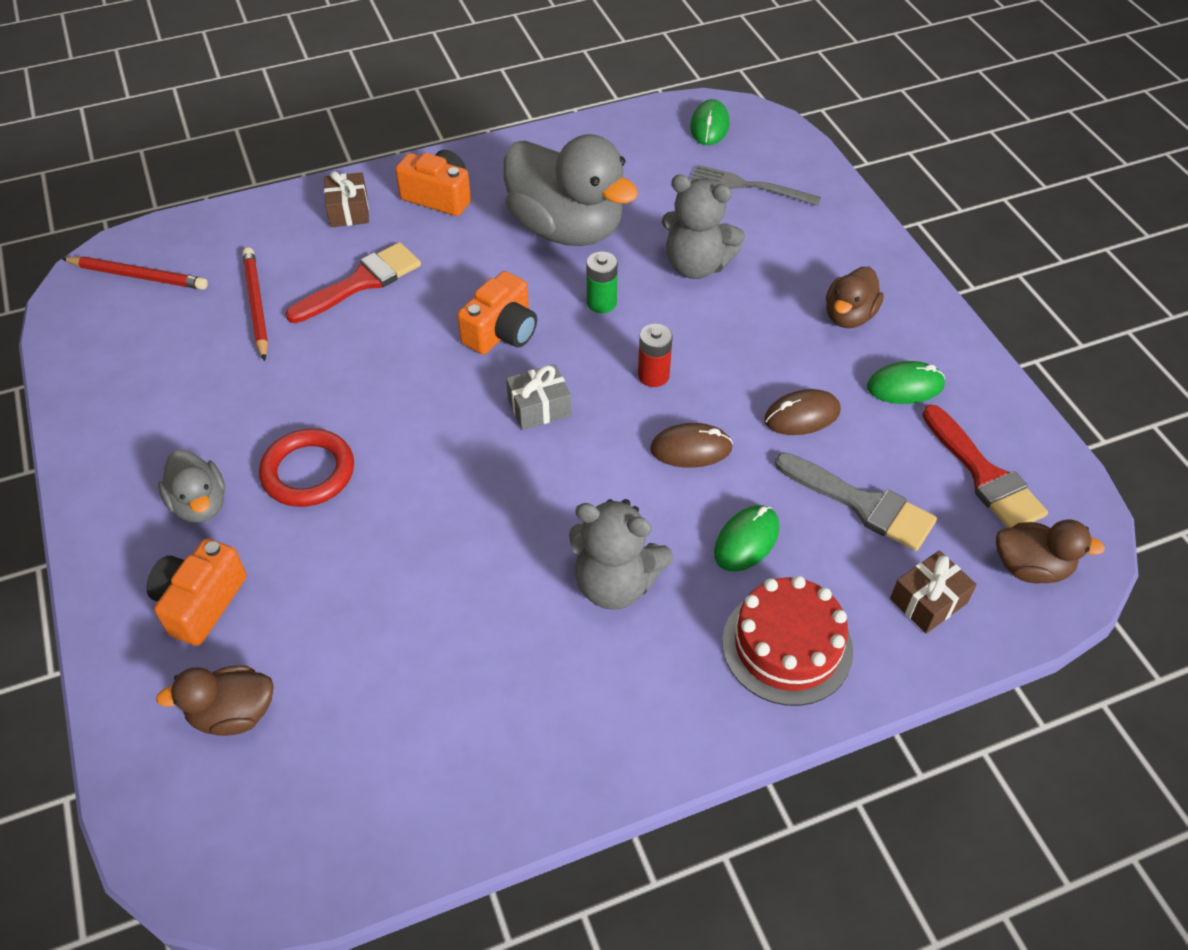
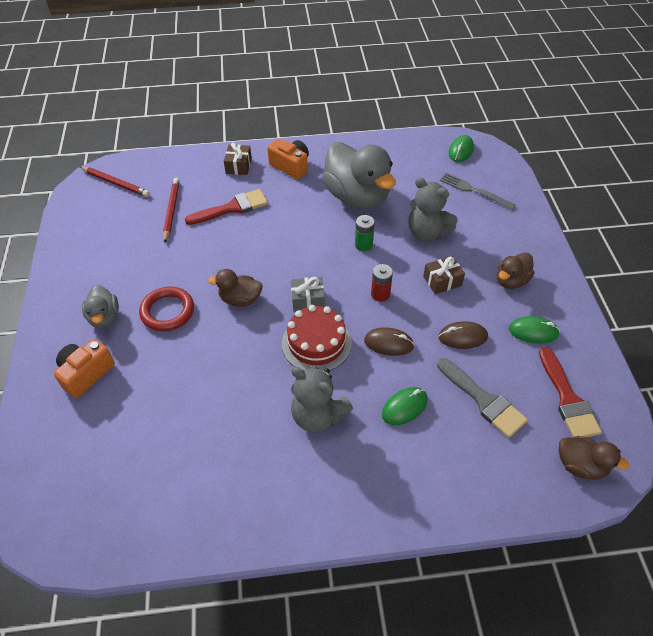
camera: 15 degrees right, 0 degrees up
brown duck [156,666,274,736] -> brown duck moved to [208,269,263,307]
orange camera [457,271,537,354] -> none
red cake [722,576,853,706] -> red cake moved to [282,305,352,371]
brown gift [890,550,977,634] -> brown gift moved to [423,256,465,294]

